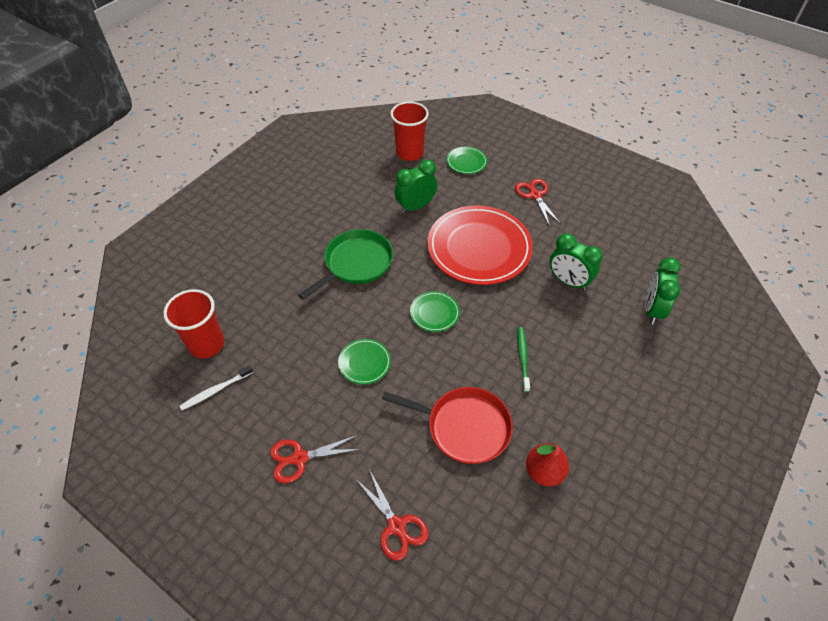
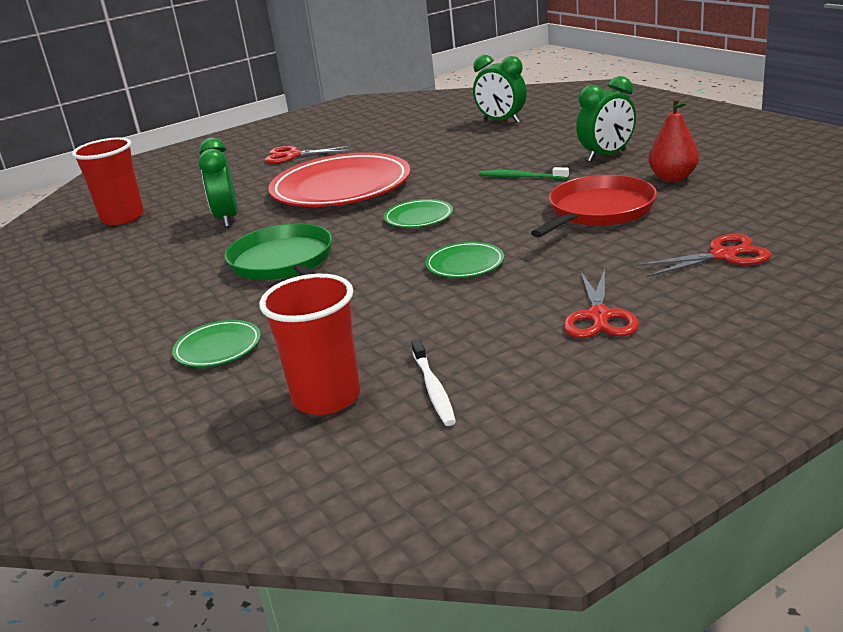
camera: 65 degrees left, 25 degrees down
green plate [447,146,488,174] -> green plate moved to [172,320,261,367]
green clock [549,233,603,291] -> green clock moved to [576,76,636,162]

